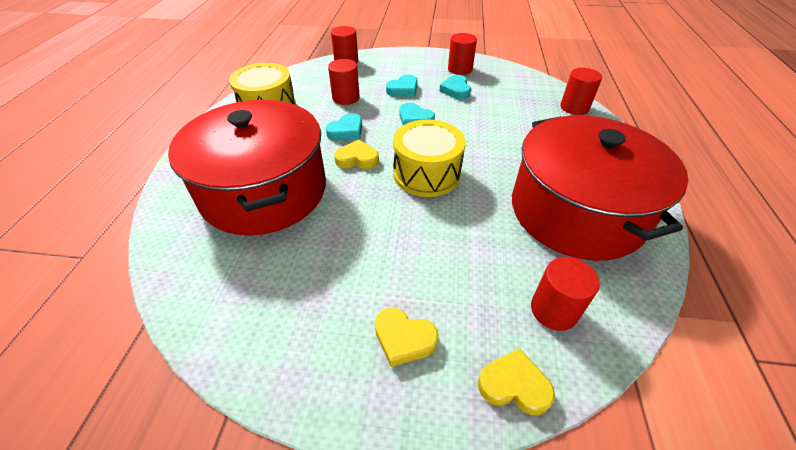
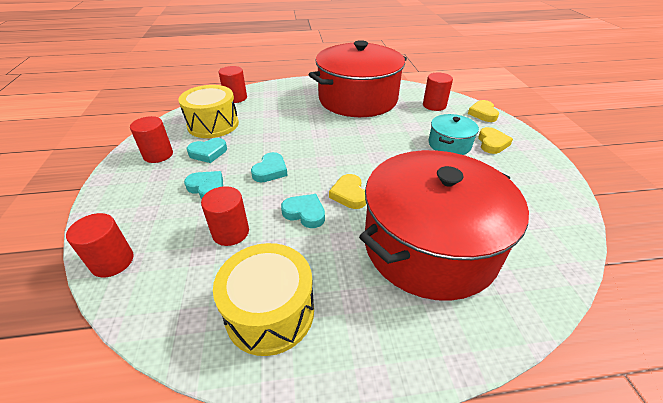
camera: 105 degrees left, 5 degrees down
yellow drum [393,119,466,197] -> yellow drum moved to [178,85,239,138]
none -> turquoise pot [429,114,479,155]

